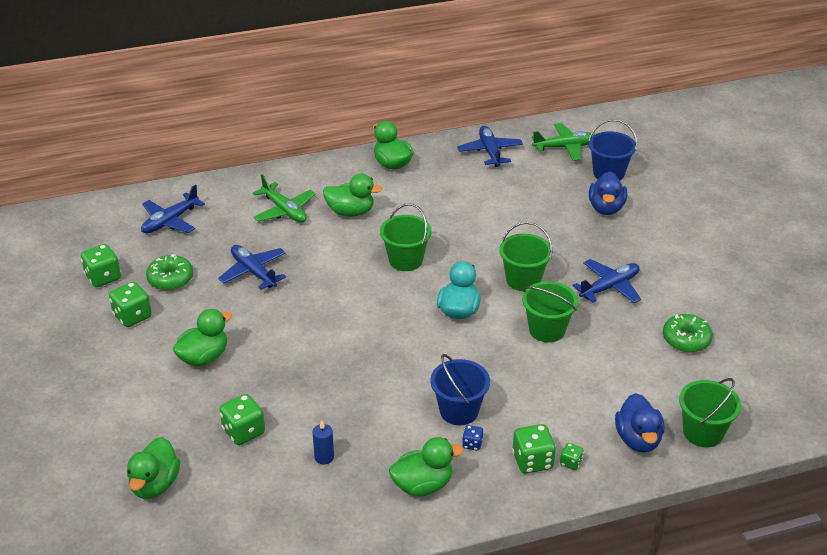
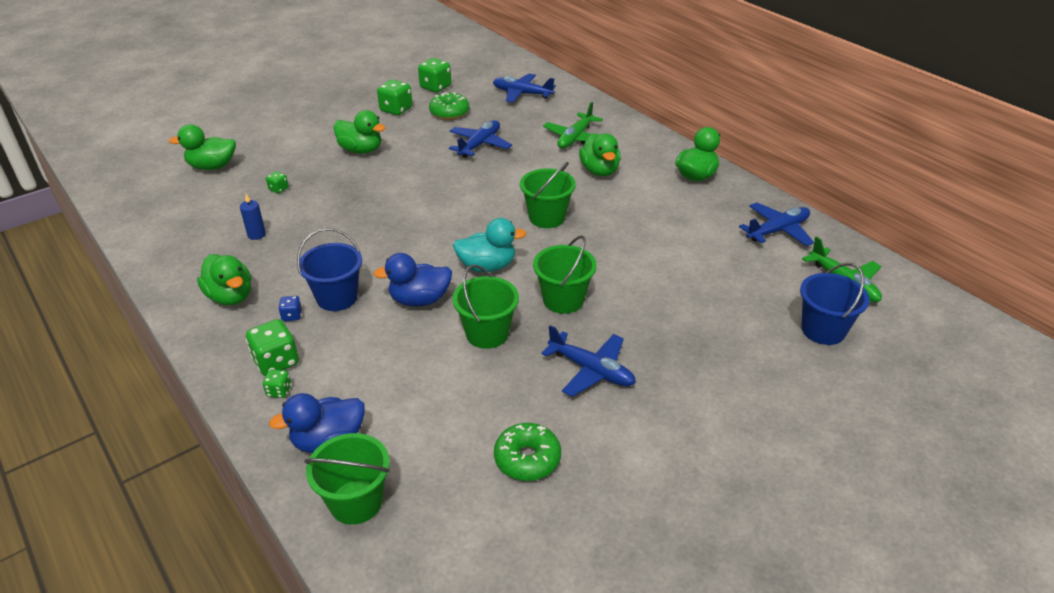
camera: 70 degrees right, 0 degrees up
green dice [220,394,265,445] -> green dice [266,171,289,193], size x0.53
blue duck [589,172,627,215] -> blue duck moved to [373,253,452,307]

